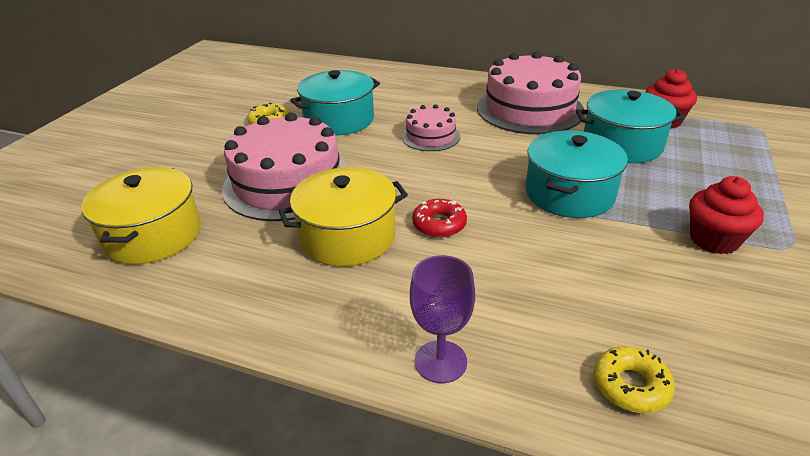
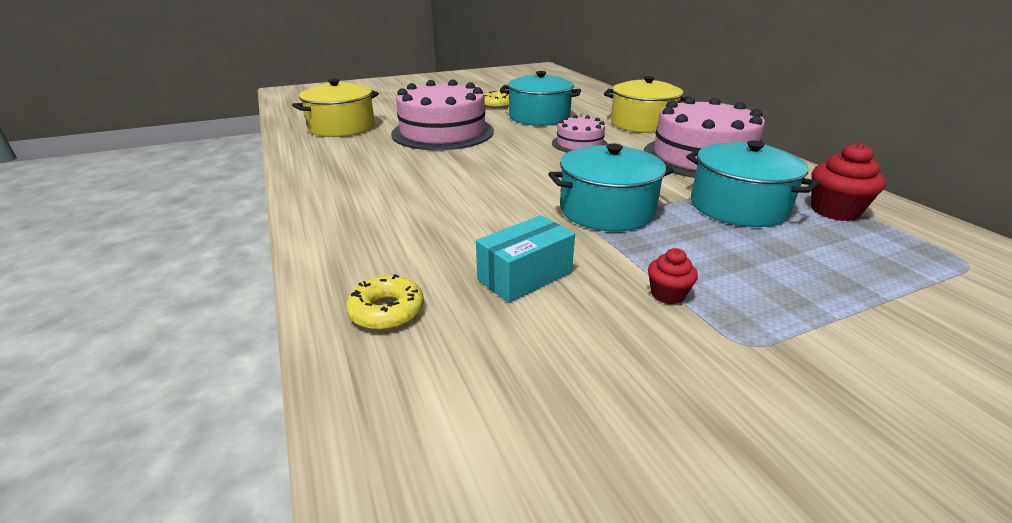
camera: 45 degrees right, 5 degrees down
yellow pot [279,167,408,267] -> yellow pot moved to [604,76,688,133]
purple goblet [410,255,475,383] -> none
red donut [412,199,467,238] -> none
red cupcake [689,176,764,254] -> red cupcake [648,248,698,305], size x0.58
none -> turquoise box [476,215,575,303]

